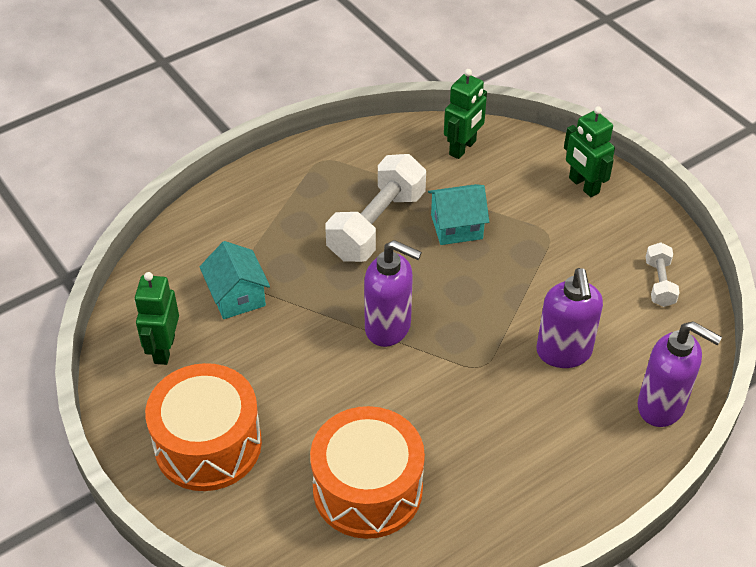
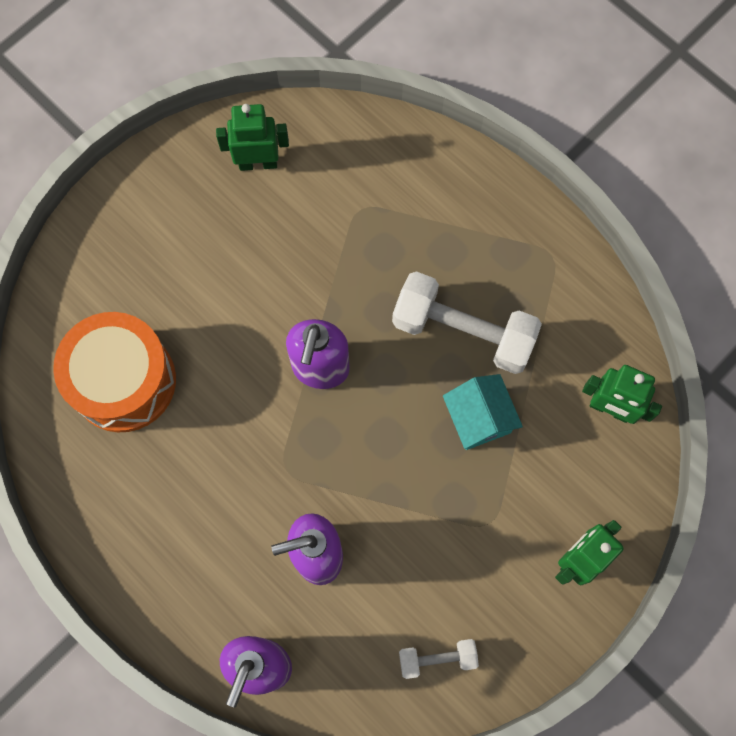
camera: 80 degrees right, 25 degrees up
orange drum [145,363,262,491] -> none
turquoise house [200,241,270,319] -> none

